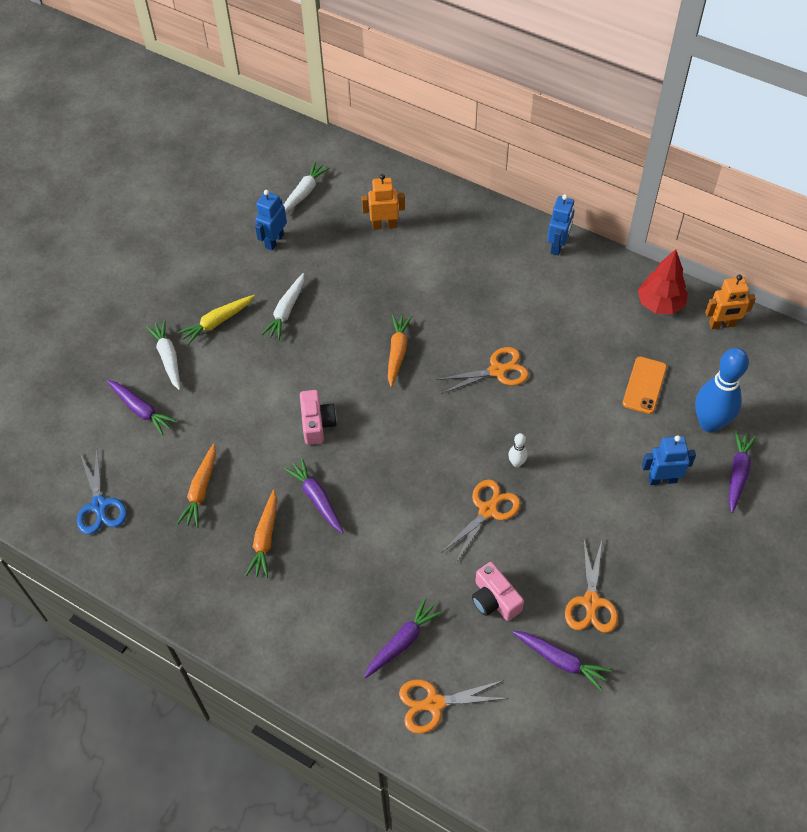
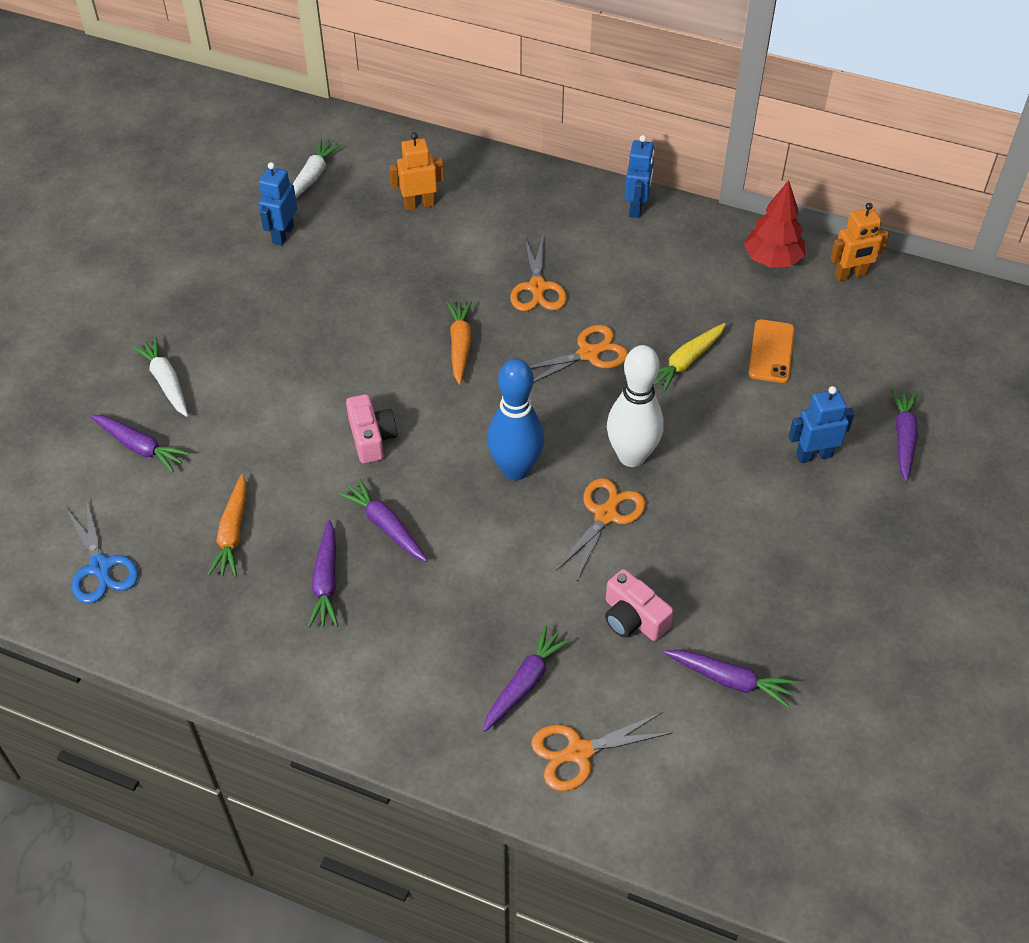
camera: 10 degrees left, 5 degrees down
yellow carrot [177,295,255,345] -> yellow carrot moved to [654,323,726,392]
orange carrot [245,490,277,578] -> purple carrot [308,520,338,628]
white carrot [261,273,304,340] -> none
white bowling pin [508,433,527,467] -> white bowling pin [607,345,664,467], size x2.33
orange scissors [565,540,618,633] -> orange scissors moved to [510,235,567,311]
blue bowling pin [695,348,749,433] -> blue bowling pin moved to [487,358,545,481]

